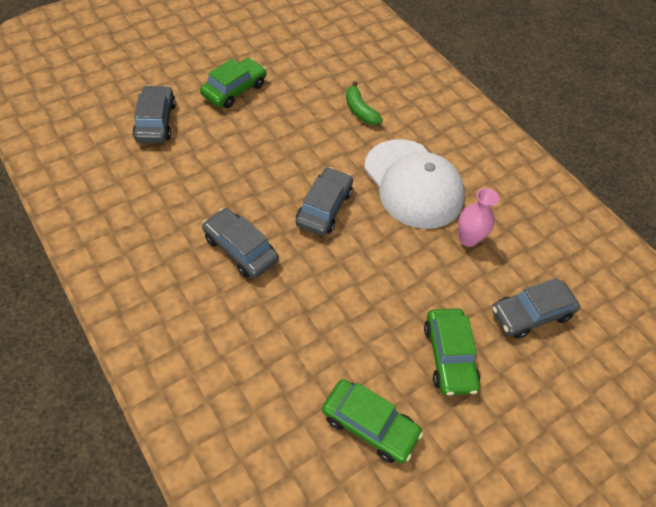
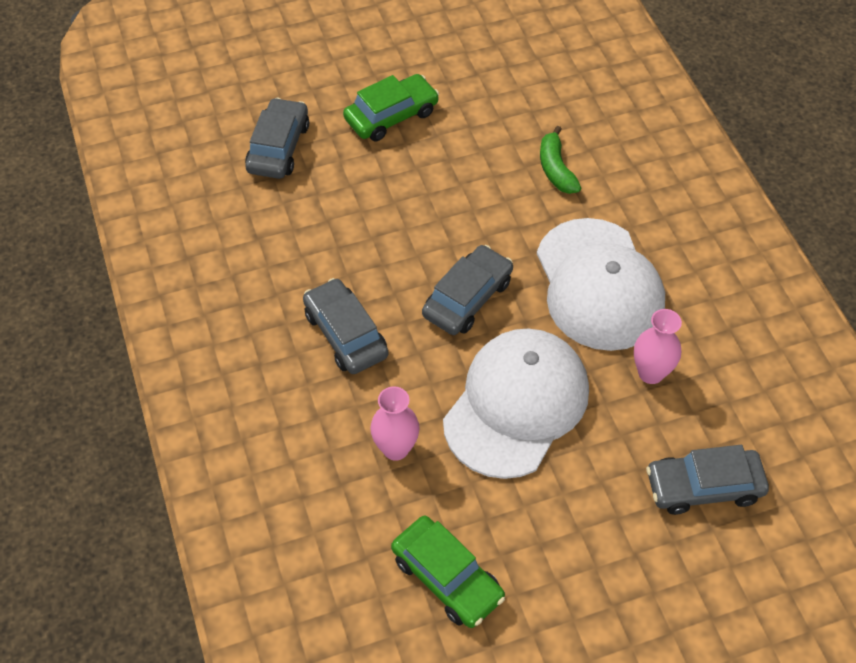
camera: 20 degrees right, 0 degrees up
green car [424,308,480,396] -> none
none -> pink vase [370,386,420,461]
none -> white cap [443,328,589,479]

